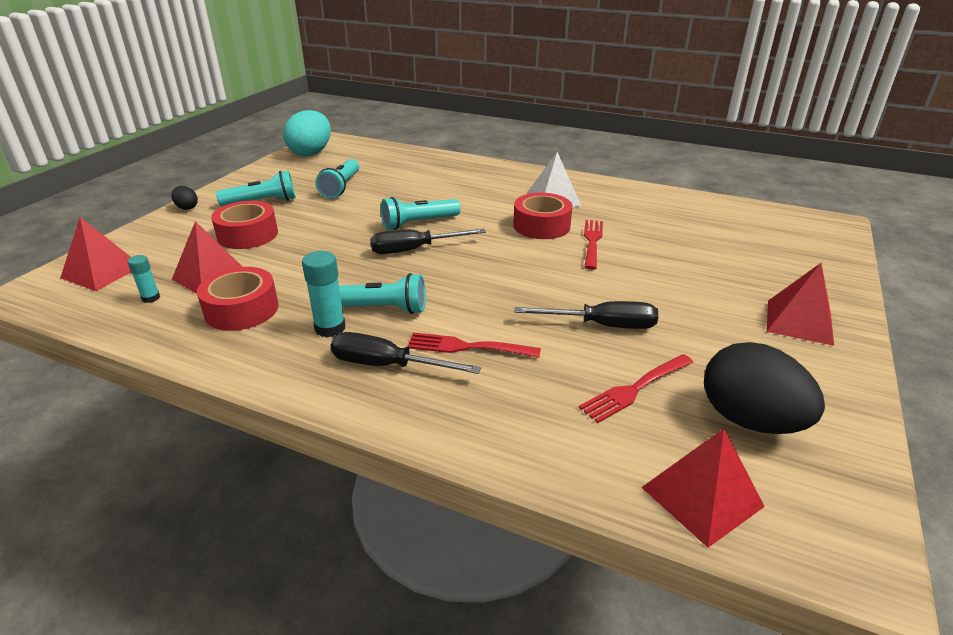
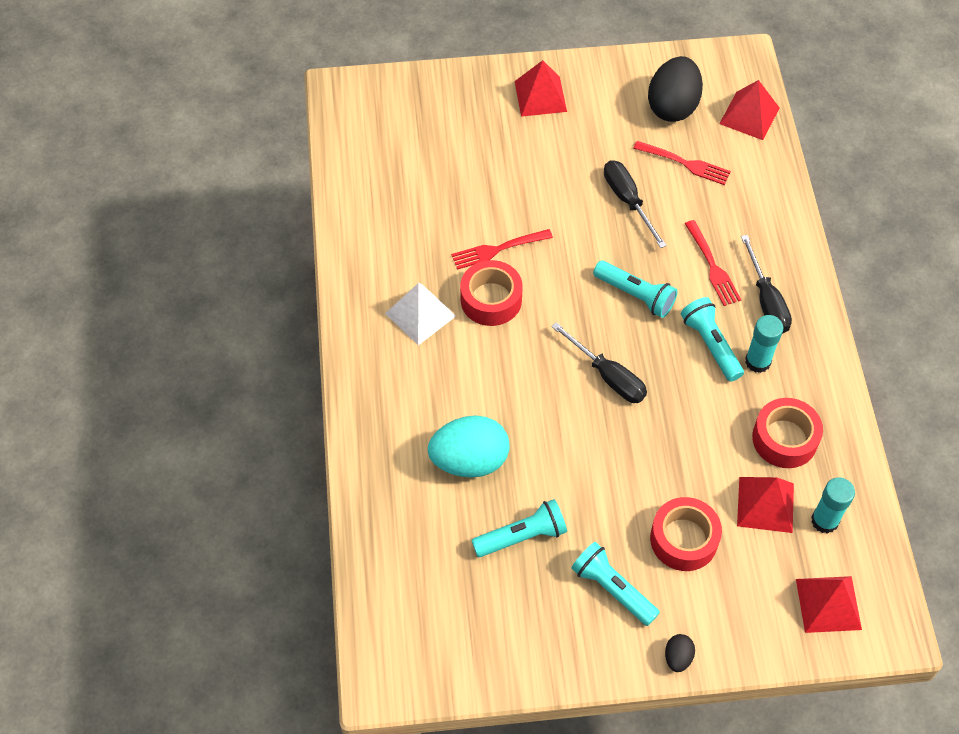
camera: 120 degrees left, 25 degrees up
turquoise glue stick [127,255,160,303] -> turquoise glue stick [811,477,855,534], size x1.66
turquoise egg [283,110,331,156] -> turquoise egg moved to [428,415,510,478]
turquoise flashlight [381,197,461,230] -> turquoise flashlight moved to [593,261,678,318]

